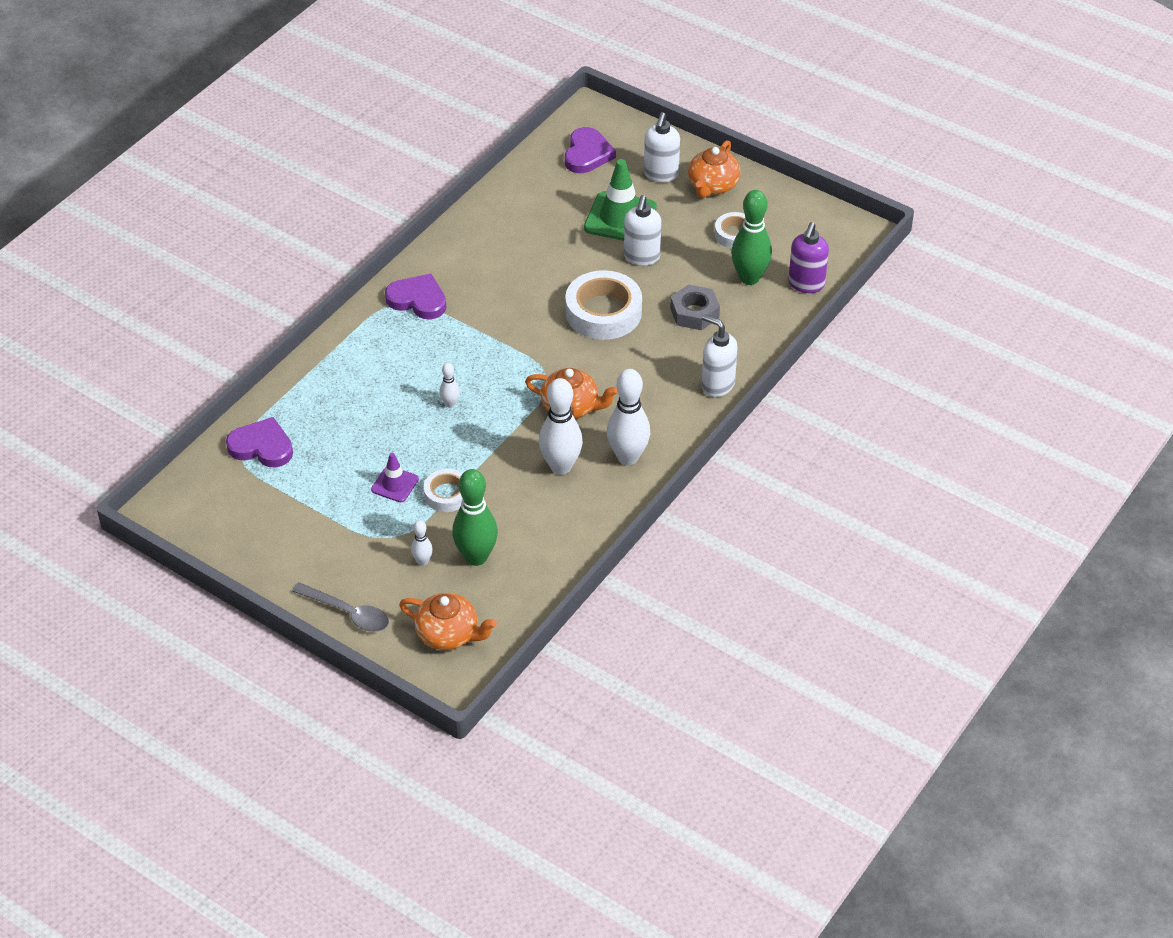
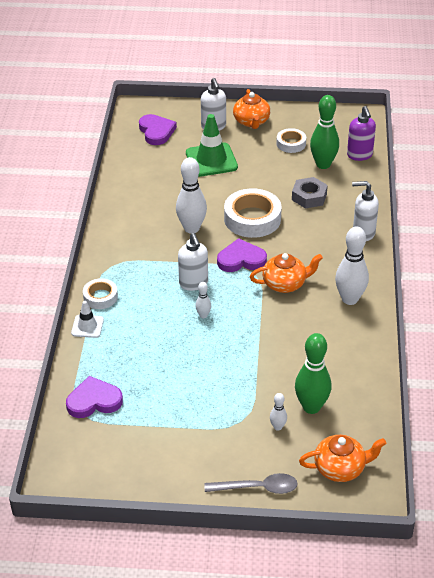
camera: 30 degrees left, 5 degrees down
purple traffic cone [371,453,419,502] -> none
purple heart [385,274,446,319] -> purple heart moved to [217,238,267,272]
white tape [424,469,463,512] -> white tape moved to [83,278,118,309]
white bowling pin [539,378,583,475] -> white bowling pin moved to [176,157,207,234]
white soap dispenser [624,195,661,266] -> white soap dispenser moved to [178,233,208,291]
none -> white traffic cone [71,301,104,338]

